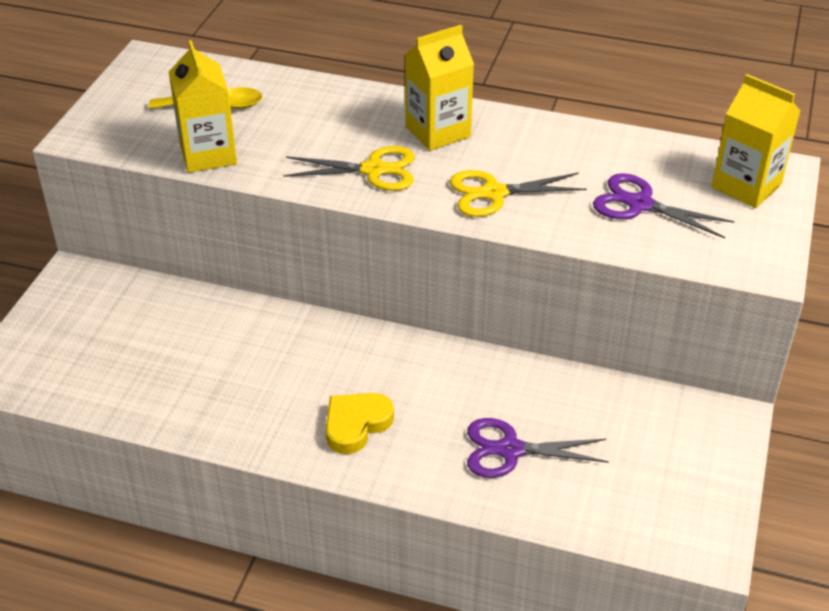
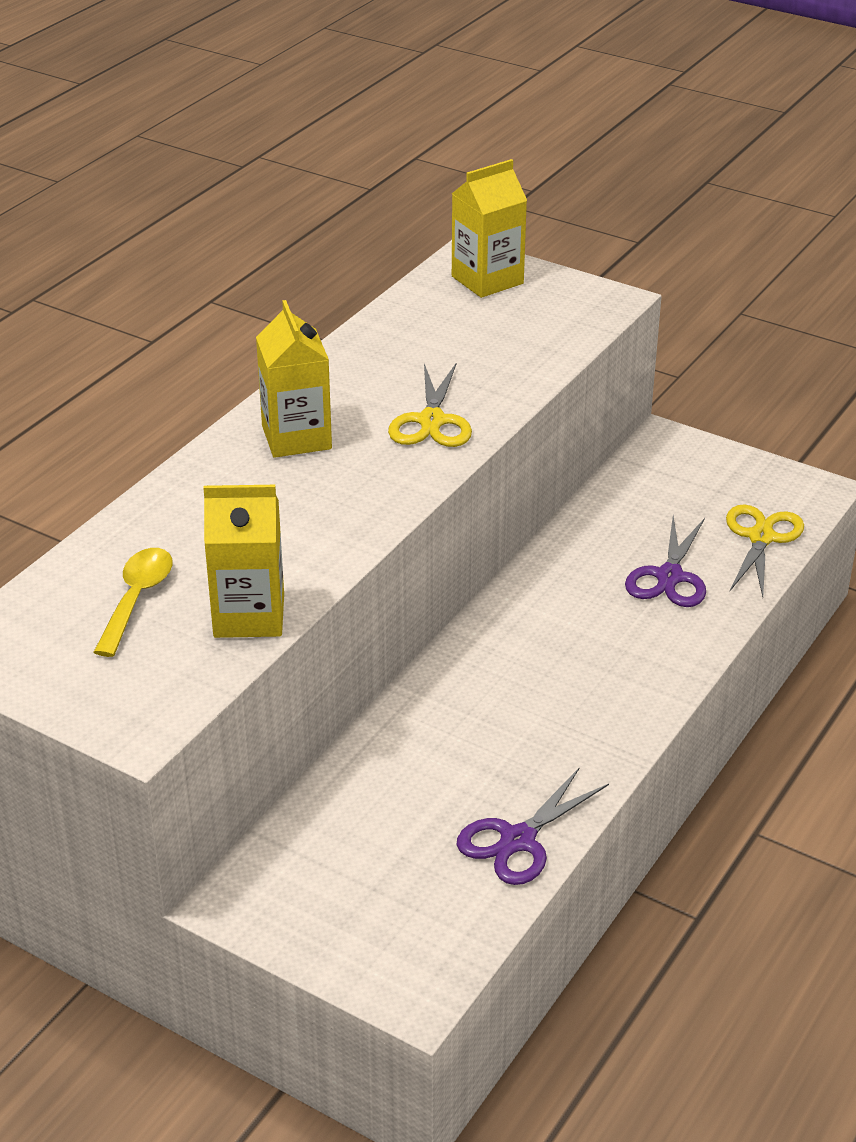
camera: 75 degrees left, 5 degrees down
yellow scissors [283,146,415,191] -> yellow scissors moved to [726,505,804,597]
yellow heart [326,393,394,454] -> none
purple scissors [593,173,735,238] -> purple scissors moved to [457,767,609,885]

